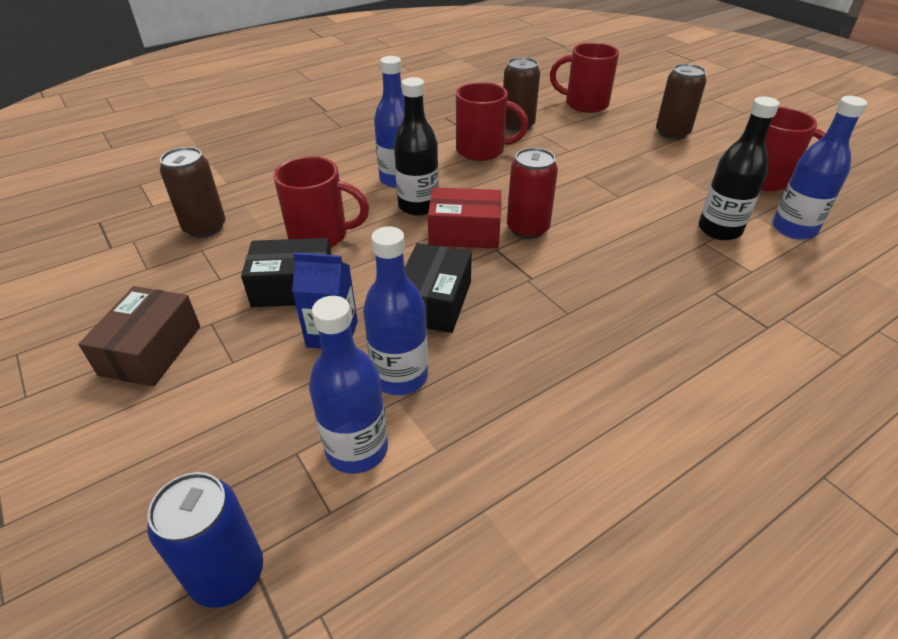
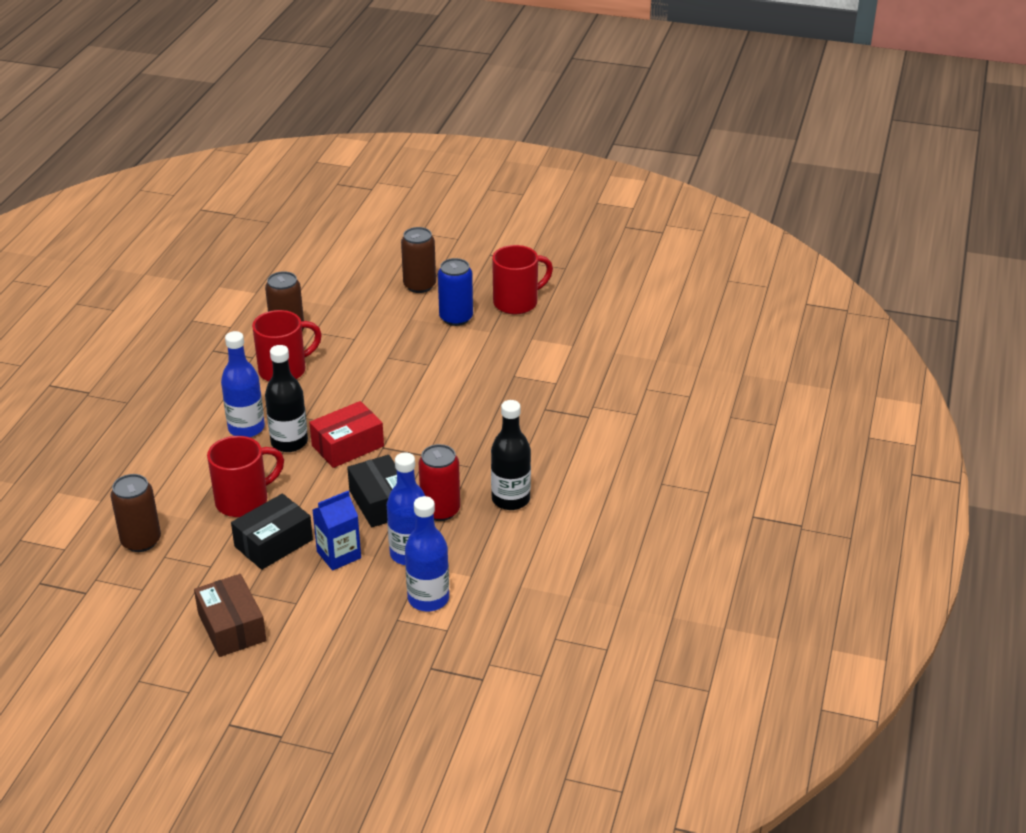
camera: 40 degrees left, 5 degrees down
blue can [147,472,263,608] -> blue can moved to [438,258,473,326]
red can [507,148,558,239] -> red can moved to [418,444,460,521]
red mug [550,42,619,113] -> none
black bottle [698,97,780,240] -> black bottle moved to [491,400,531,510]
blue bottle [772,96,867,240] -> none

